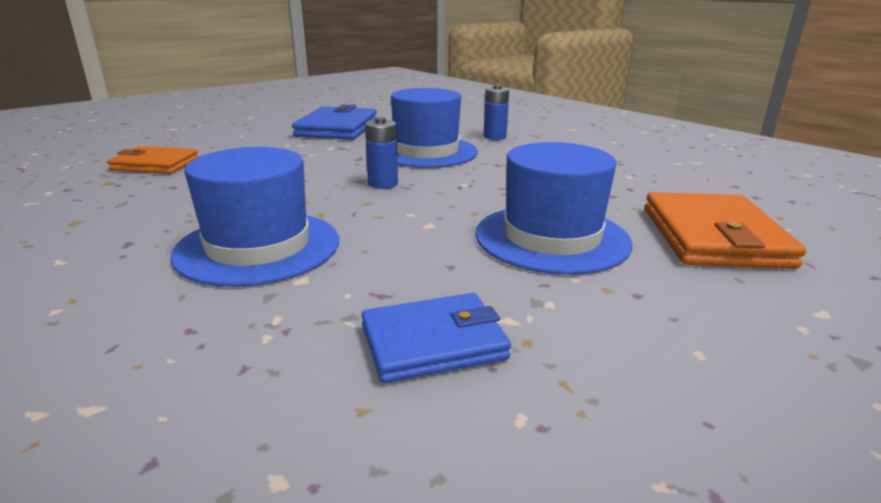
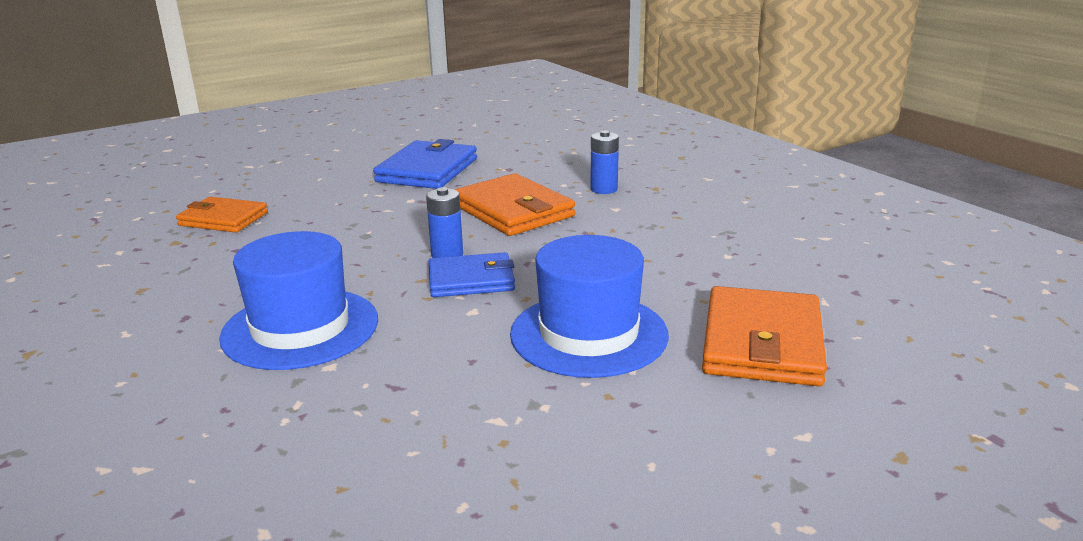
camera: 10 degrees right, 0 degrees up
blue wallet [361,293,511,383] -> blue wallet moved to [428,252,515,297]
blue hat [391,88,478,168] -> orange wallet [454,173,575,236]

